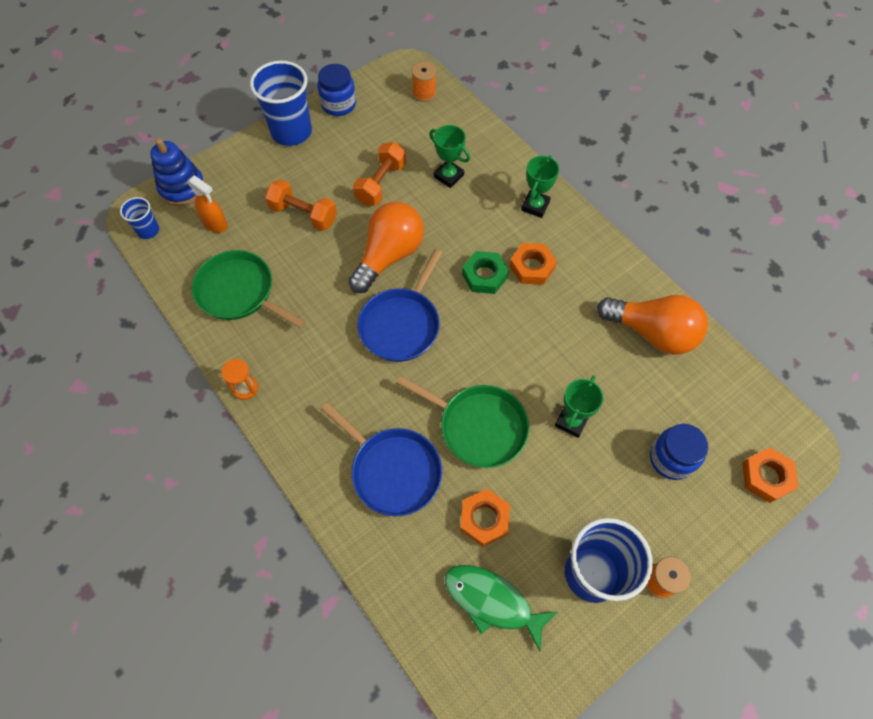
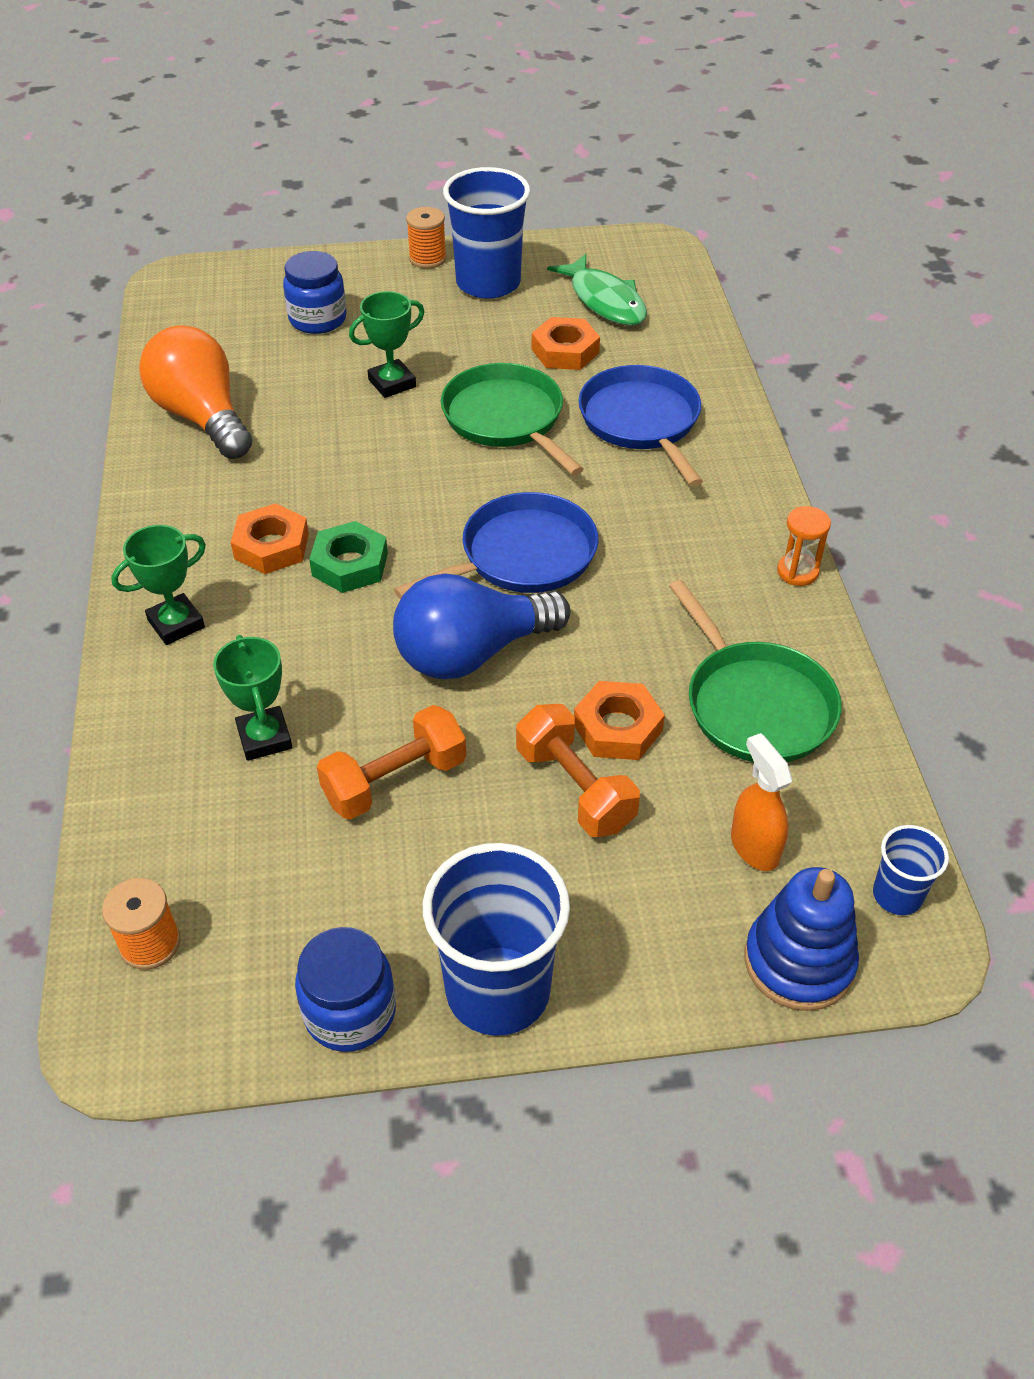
camera: 150 degrees left, 15 degrees down
orange light bulb [348,202,424,293] -> blue light bulb [393,573,570,680]
orange nut [742,447,799,503] -> orange nut moved to [574,681,665,760]

